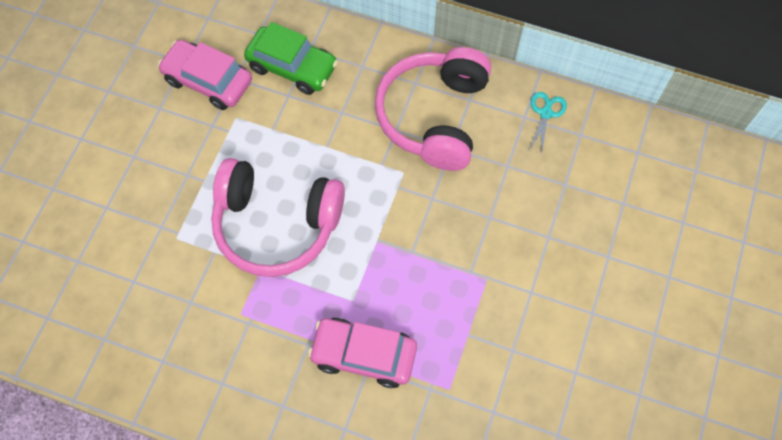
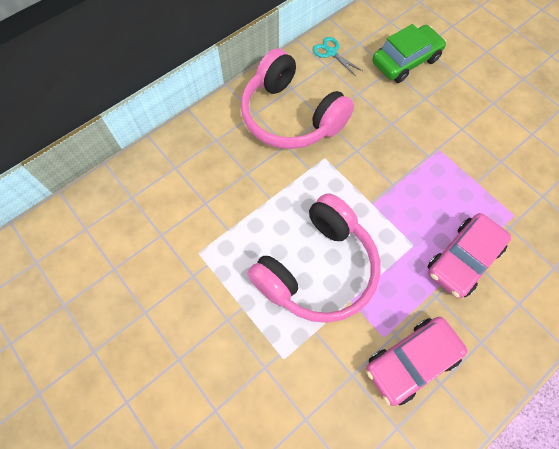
camera: 60 degrees left, 0 degrees up
pink car [158,40,252,110] -> pink car moved to [366,317,467,406]
green car [244,22,338,95] -> green car moved to [372,24,446,83]

